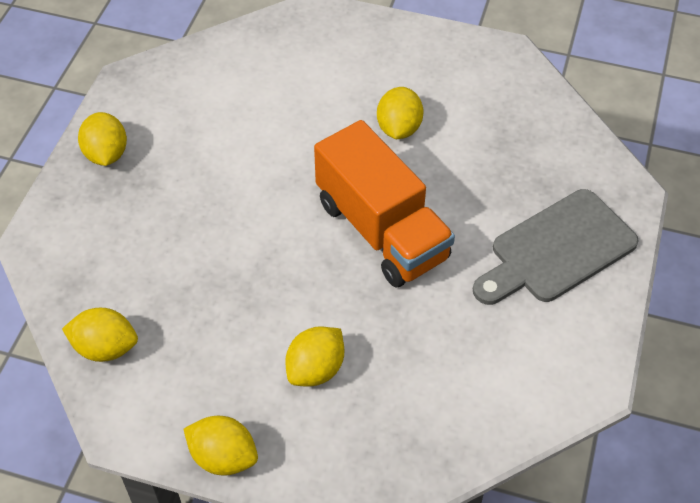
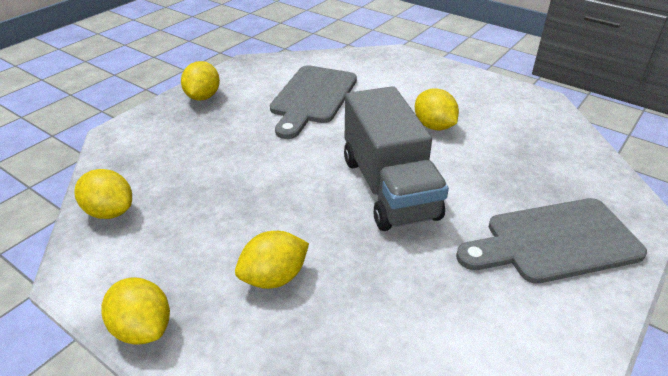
camera: 20 degrees right, 15 degrees down
orange truck [314,120,455,288] -> grey truck [344,86,449,231]
yellow lemon [377,87,423,139] -> yellow lemon turned 60 degrees counterclockwise [415,88,459,130]
none -> grey cutting board [270,65,357,139]

